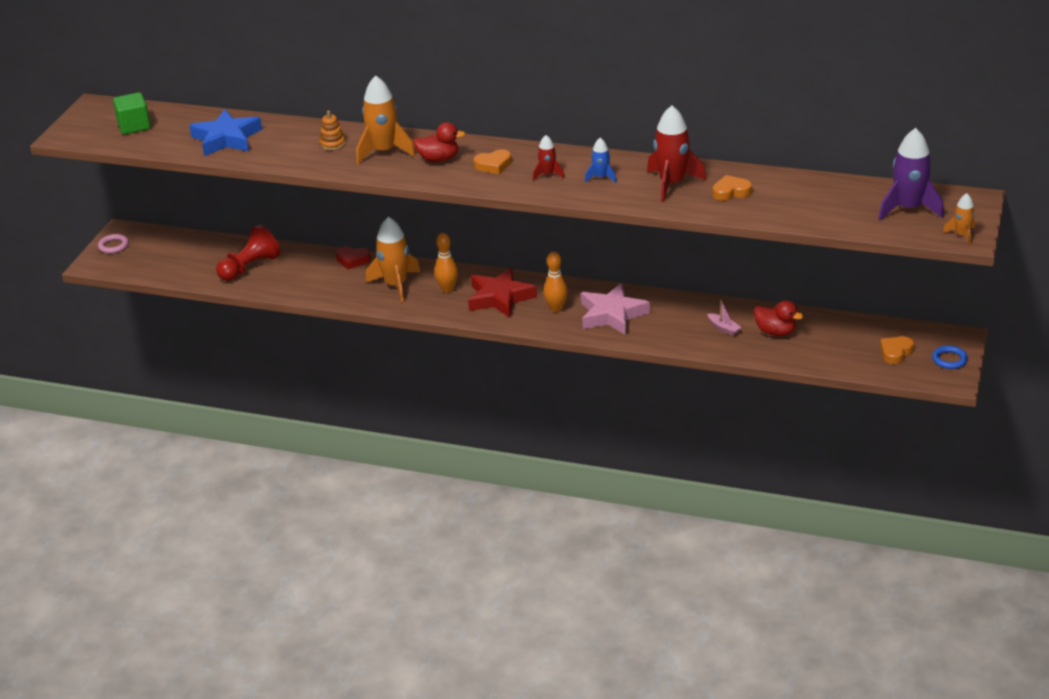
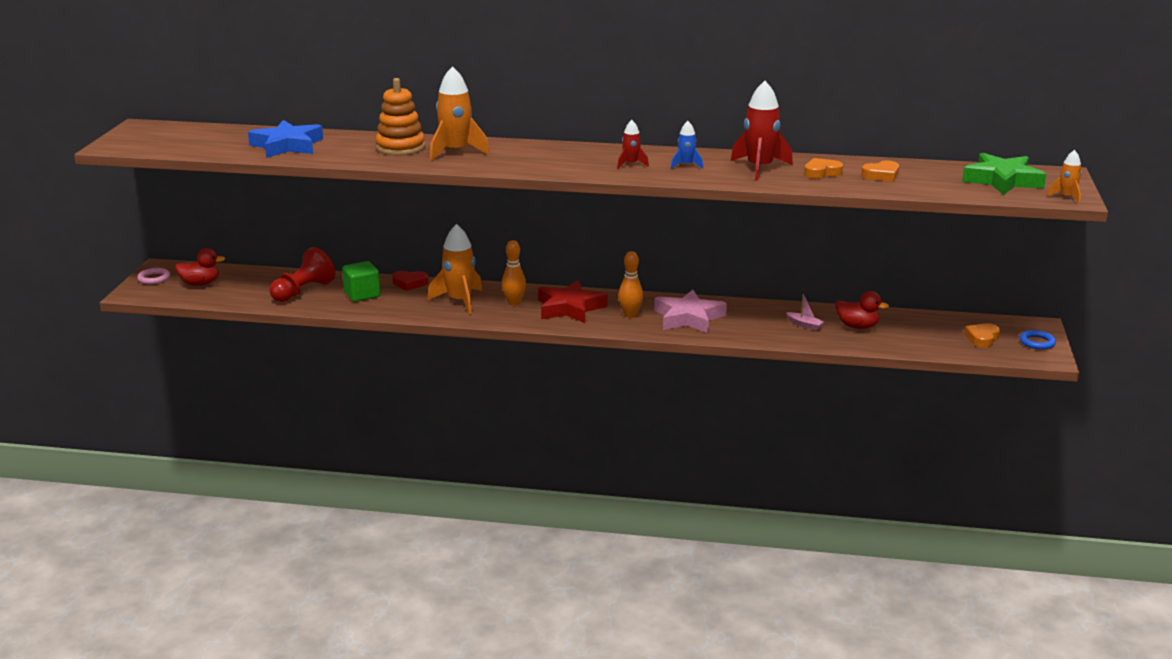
camera: 10 degrees left, 10 degrees down
green cube [113,92,151,134] -> green cube moved to [342,261,380,302]
orange stacking toy [319,111,346,150] -> orange stacking toy [375,78,425,155], size x1.84
red duck [413,122,466,162] -> red duck moved to [175,248,225,286]
orange heart [473,149,512,174] -> orange heart moved to [861,160,899,182]
purple rocket [878,128,944,220] -> green star [962,153,1046,195]

